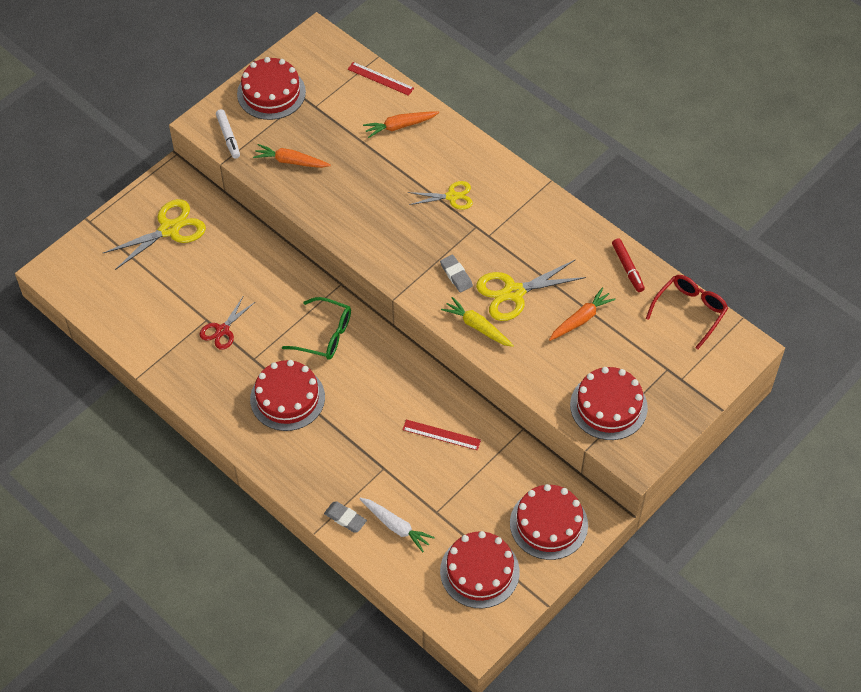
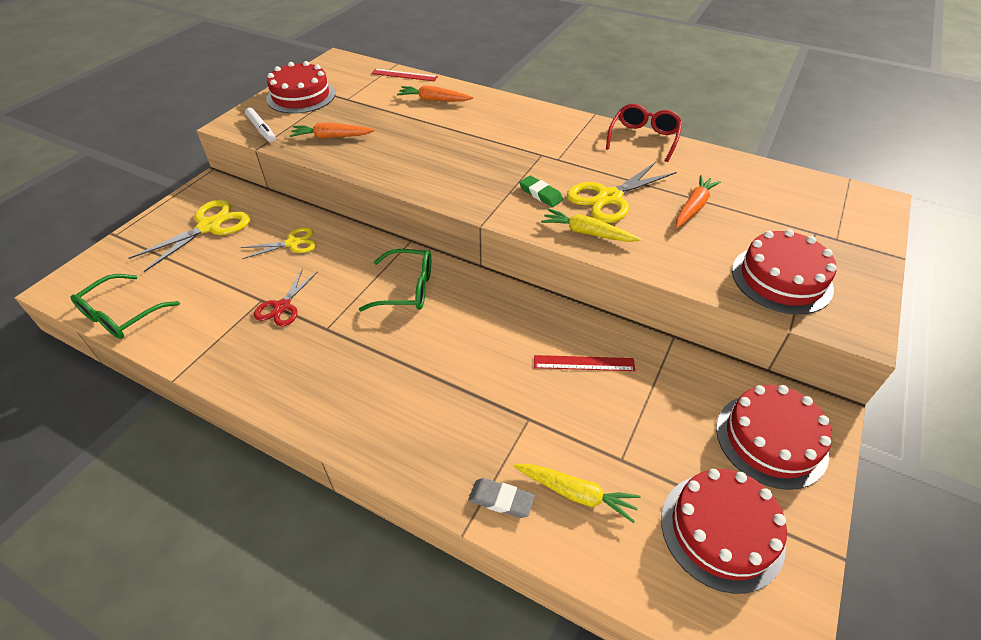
camera: 15 degrees left, 10 degrees down
red cake [250,360,325,431] -> none
white carrot [359,498,435,552] -> yellow carrot [513,464,641,523]
orange carrot [363,112,439,138] -> orange carrot turned 45 degrees clockwise [397,85,473,101]
yellow scissors [408,181,473,210] -> yellow scissors moved to [241,227,316,259]
grey eraser [440,255,473,292] -> green eraser [519,175,563,207]
red marker [612,238,645,292] -> none
red glasses [646,275,728,350] -> red glasses moved to [606,104,683,162]
none -> green glasses [70,274,180,339]

